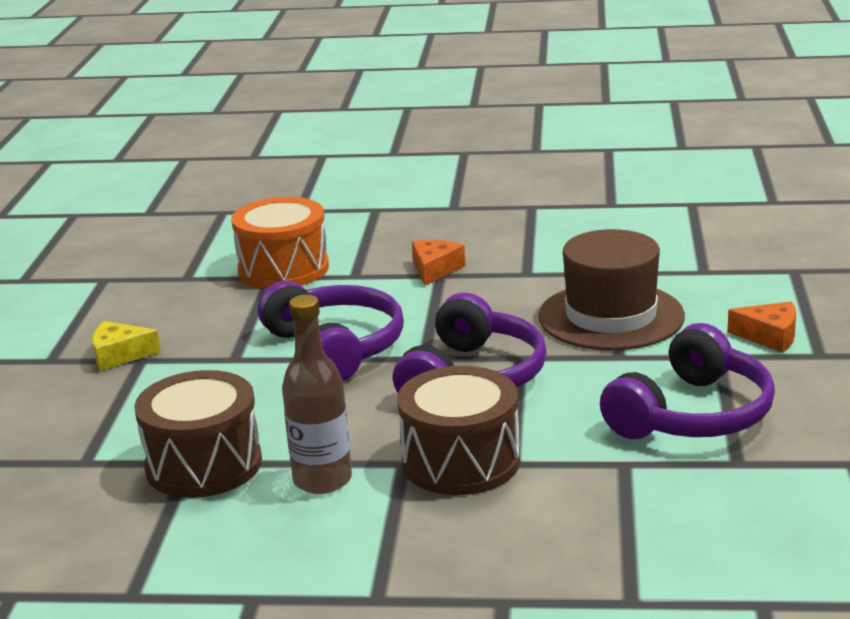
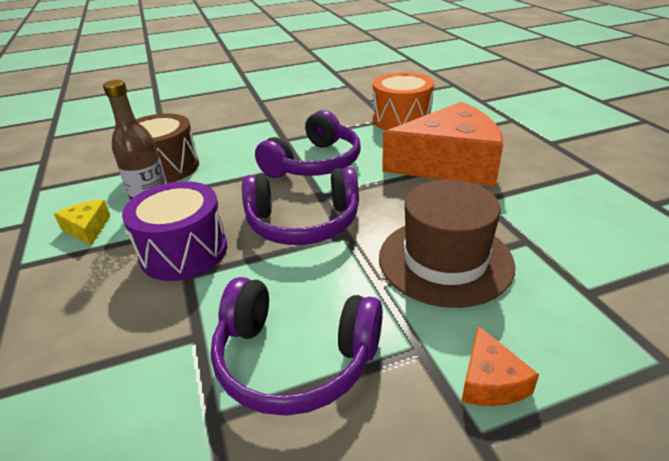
camera: 65 degrees right, 10 degrees up
yellow cheese [92,321,161,371] -> yellow cheese moved to [54,200,110,245]
brown drum [397,366,520,495] -> purple drum [122,181,227,281]
orange cheese [412,240,465,286] -> orange cheese [382,102,503,186], size x2.46

